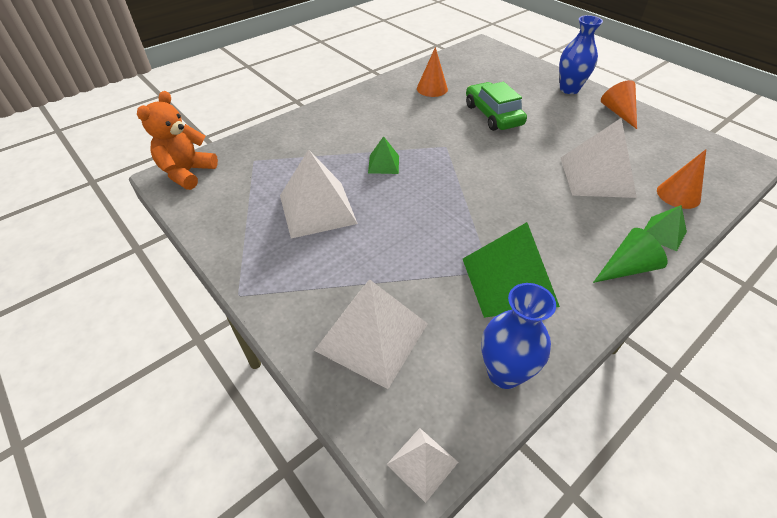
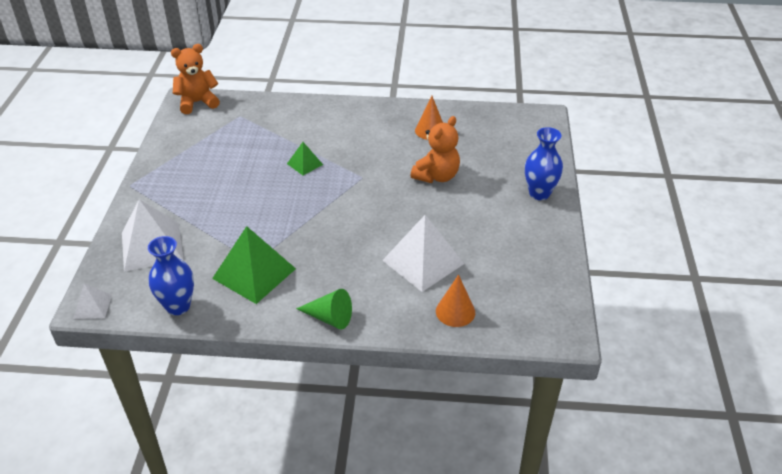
camera: 45 degrees right, 5 degrees down
white pyramid [280,149,358,239] -> none
green car [466,82,527,131] -> orange teddy bear [410,116,460,183]
orange cone [601,80,637,129] -> none
green pyramid [644,205,687,251] -> none

